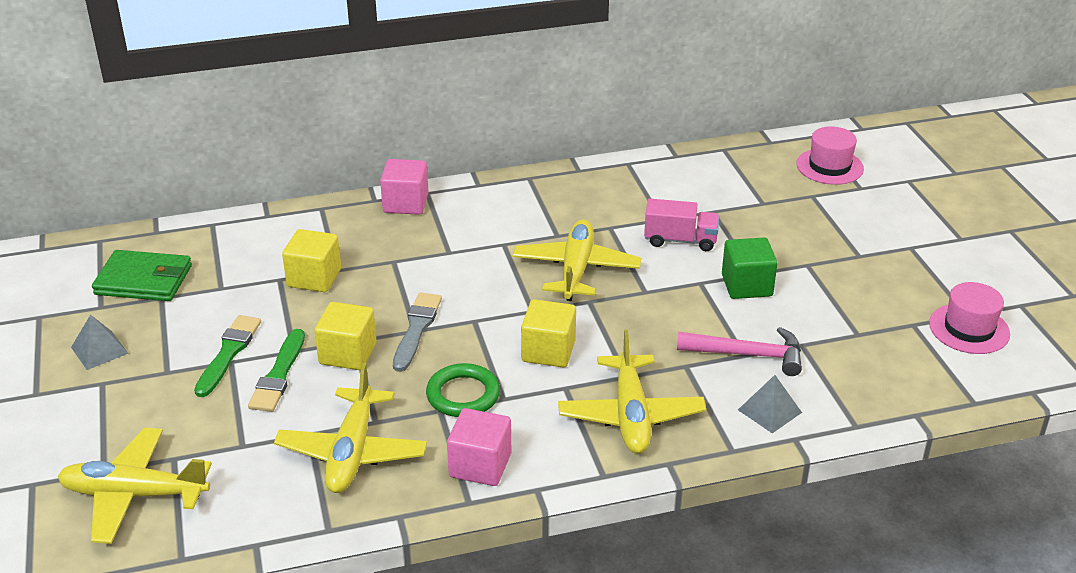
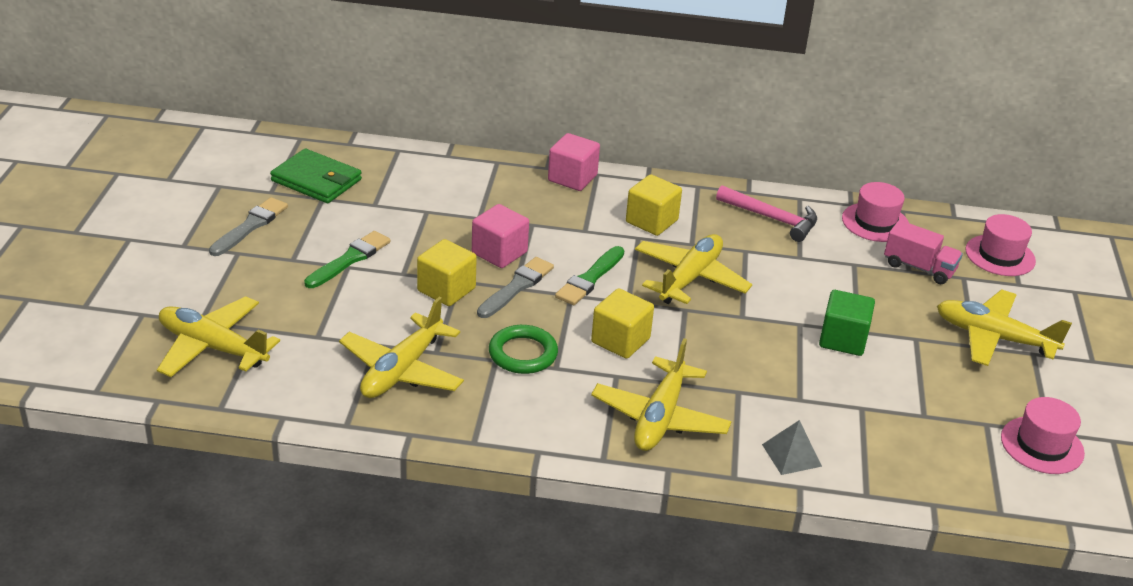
camera: 20 degrees right, 0 degrees up
grey pyramid [71,315,129,370] -> grey brush [209,197,288,256]
green brush [248,329,305,412] -> green brush moved to [555,246,624,305]
yellow cube [282,229,341,292] -> yellow cube moved to [626,174,682,236]
pink cube [447,408,511,486] -> pink cube moved to [472,204,529,268]
pink truck [644,199,719,251] -> pink truck moved to [884,220,963,284]
pink hammer [677,327,802,376] -> pink hammer moved to [716,185,817,242]
none -> pink hat [842,182,909,242]
none -> yellow plane [937,290,1072,366]

